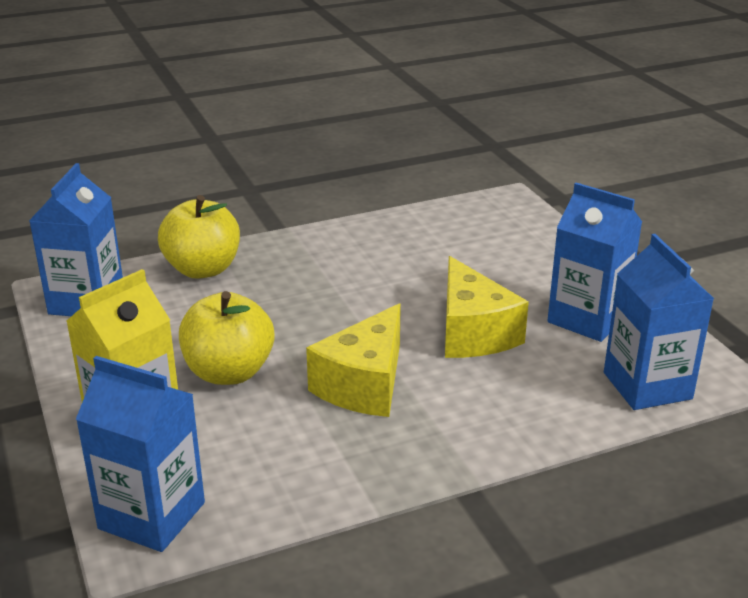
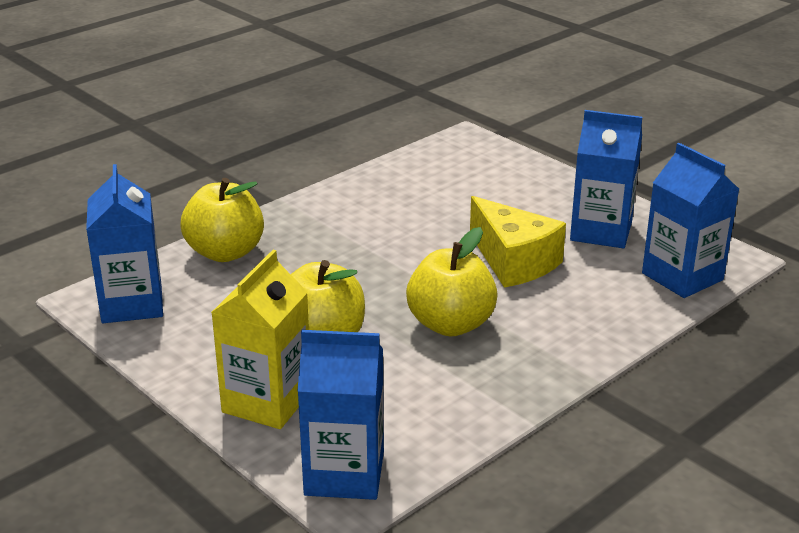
camera: 20 degrees left, 0 degrees up
yellow cheese [306,303,401,417] -> yellow apple [406,227,498,336]

